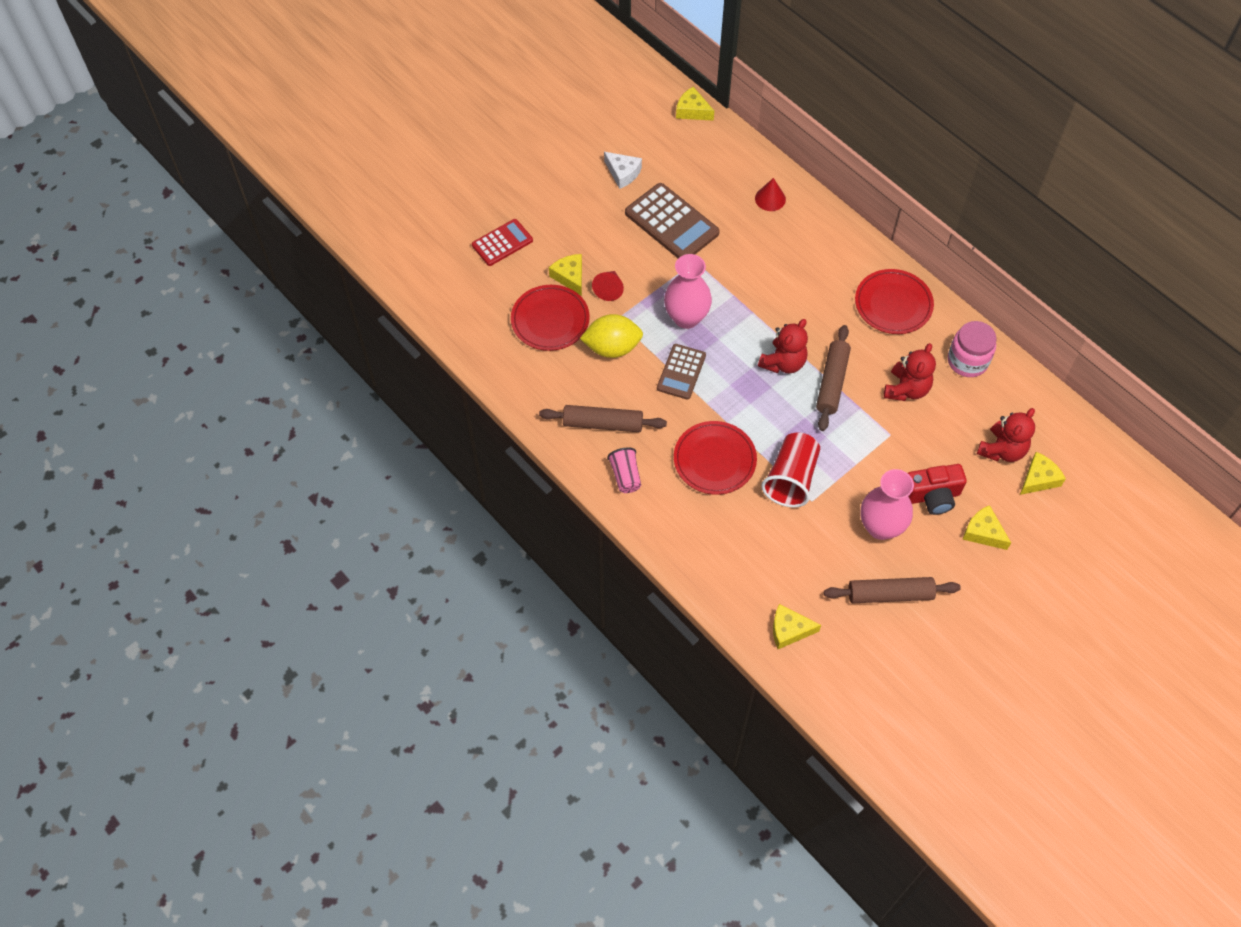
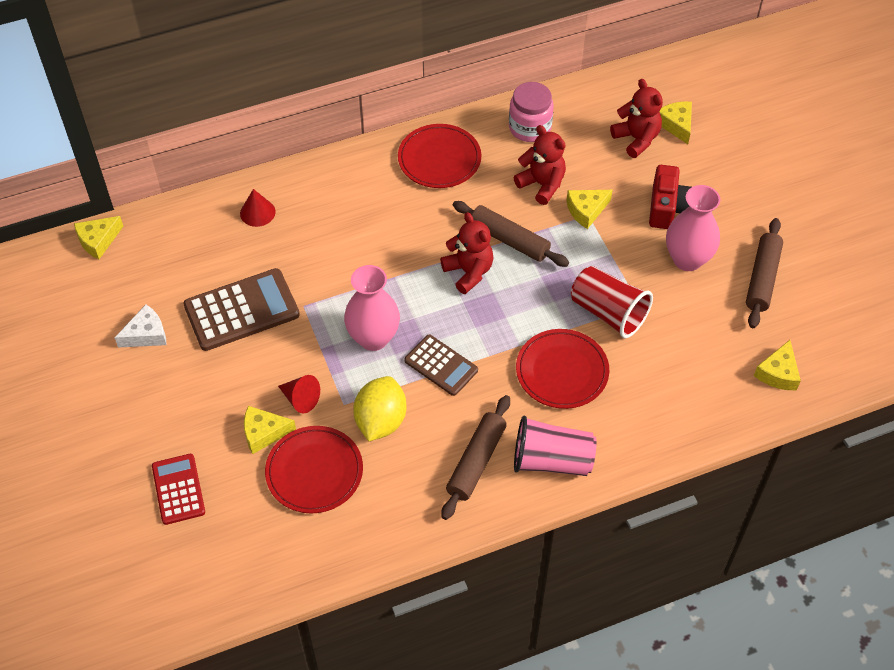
camera: 70 degrees left, 5 degrees down
pink cup [607,447,641,493] -> pink cup [514,416,597,476], size x1.64
yellow cheese [963,505,1011,550] -> yellow cheese moved to [567,190,613,229]

